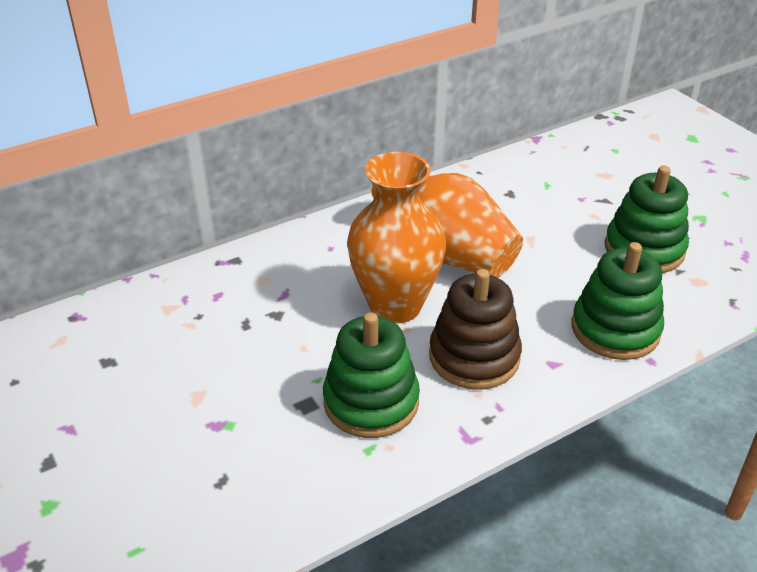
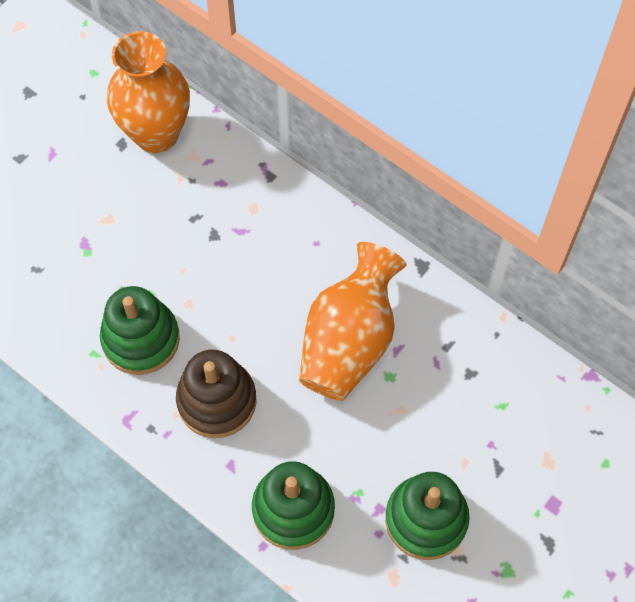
camera: 70 degrees right, 25 degrees up
orange vase [347,152,446,324] -> orange vase moved to [107,31,190,153]

